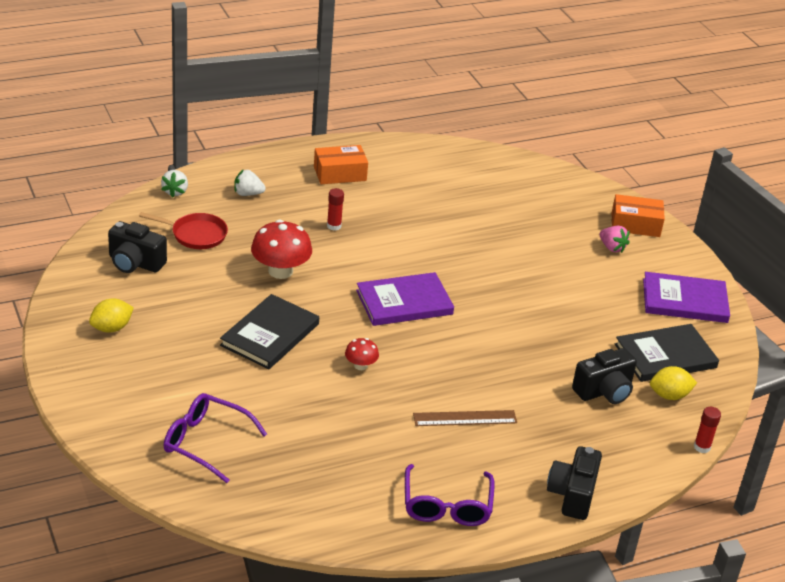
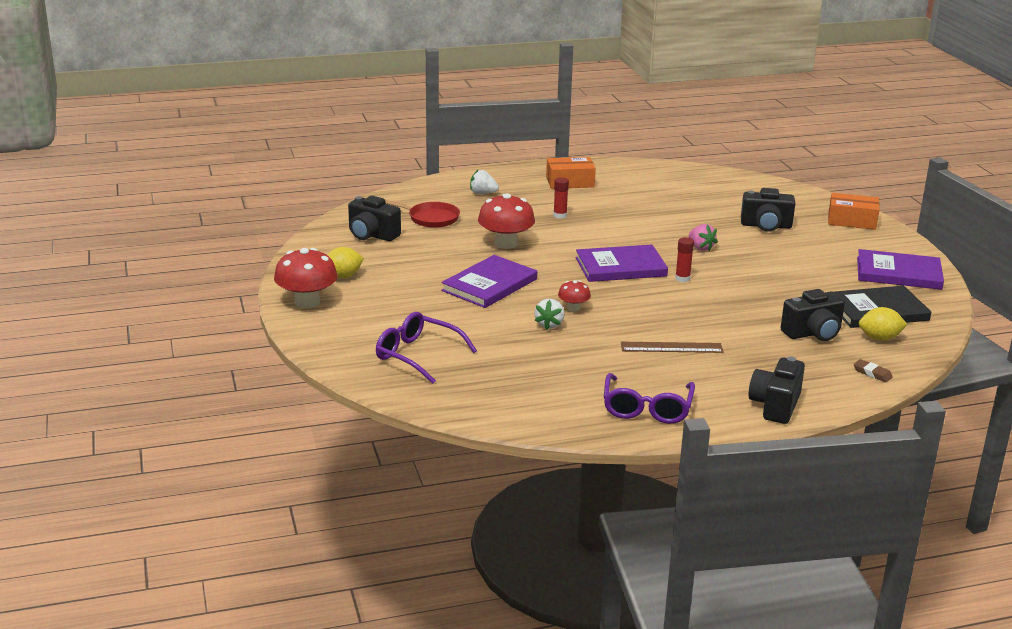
camera: 10 degrees right, 10 degrees down
white strawberry [161,170,188,198] -> white strawberry moved to [534,299,565,330]
black book [220,294,319,369] -> purple book [441,255,537,308]
pink strawberry [600,226,630,253] -> pink strawberry moved to [689,224,718,251]
red glue stick [694,407,721,453] -> red glue stick moved to [675,237,694,282]
none -> red mushroom [274,248,337,308]
none -> black camera [741,188,795,232]
none -> brown eraser [854,359,892,382]

